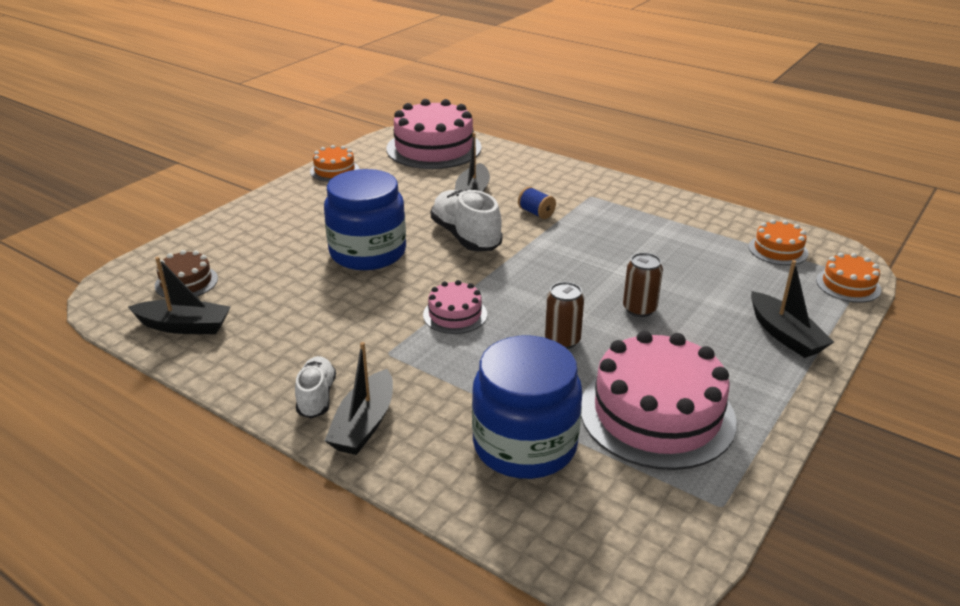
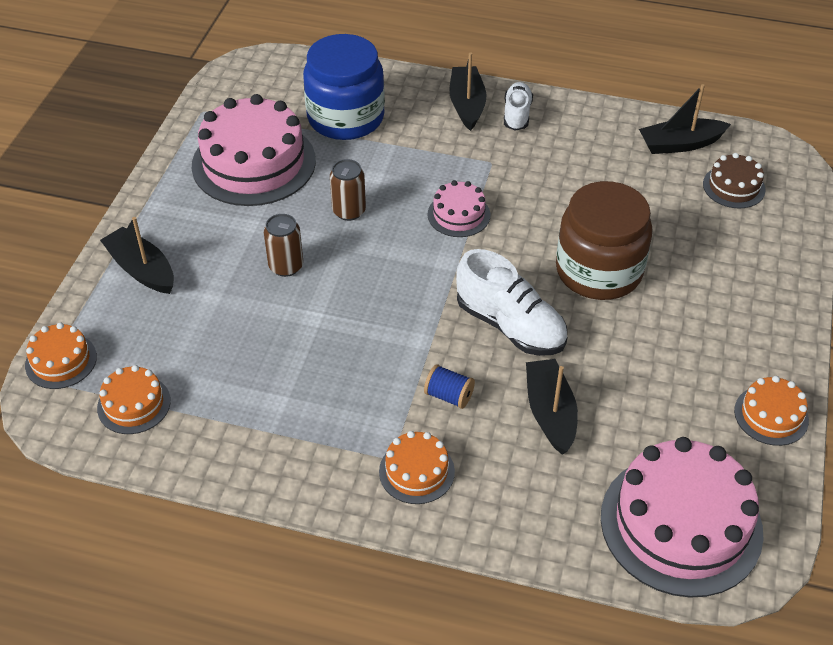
camera: 160 degrees right, 15 degrees up
white shoe [295,356,336,418] -> white shoe turned 150 degrees counterclockwise [504,82,533,131]
blue jar [324,169,406,270] -> brown jar [556,181,653,300]
none -> orange cake [379,431,455,504]

